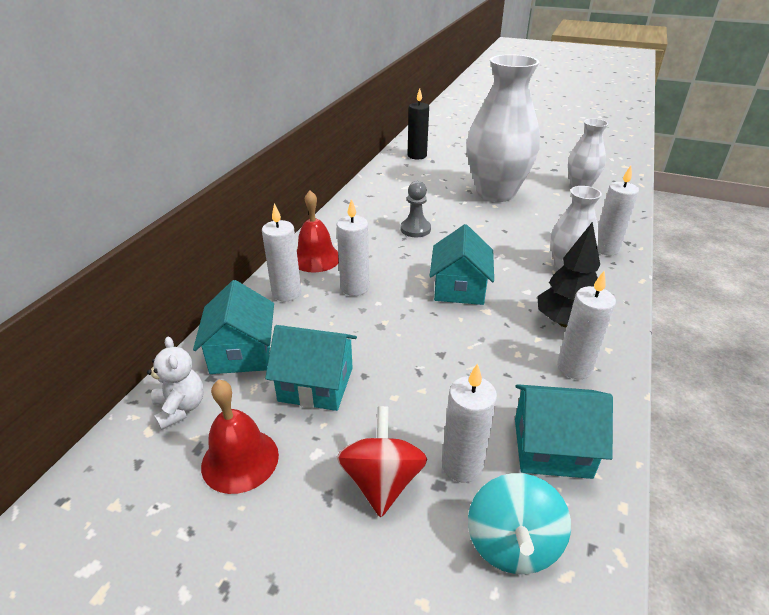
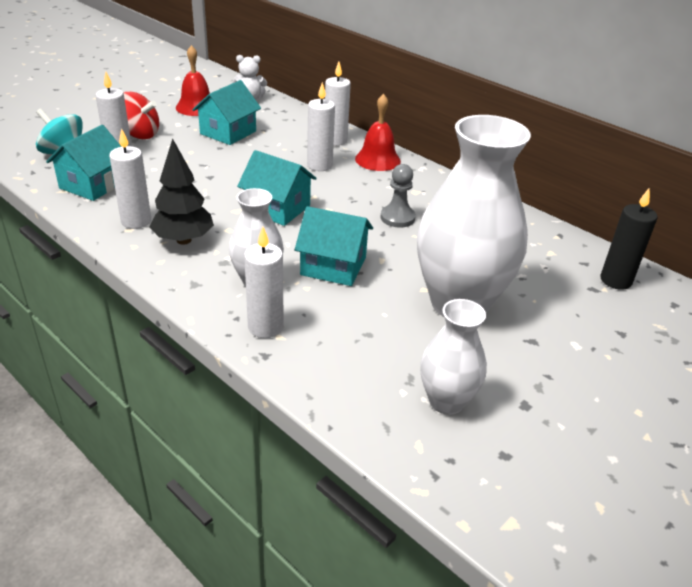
camera: 110 degrees right, 0 degrees up
turquoise house [193,280,274,374] -> turquoise house moved to [295,206,373,286]

